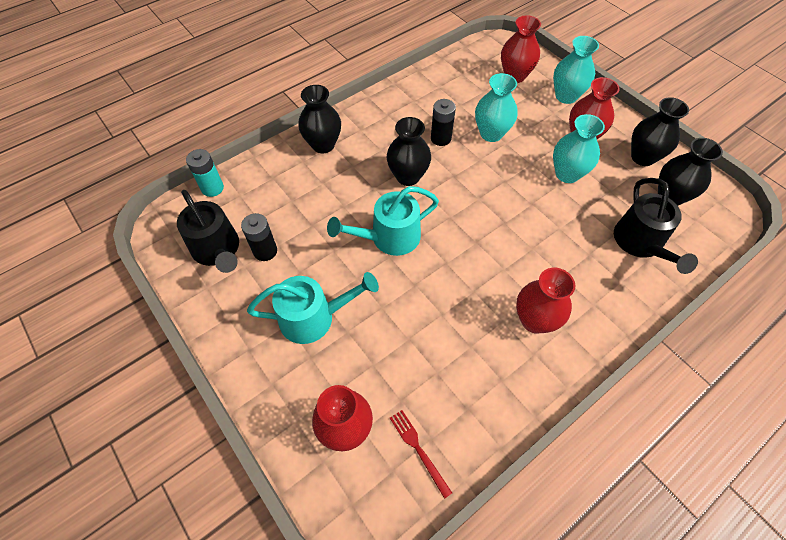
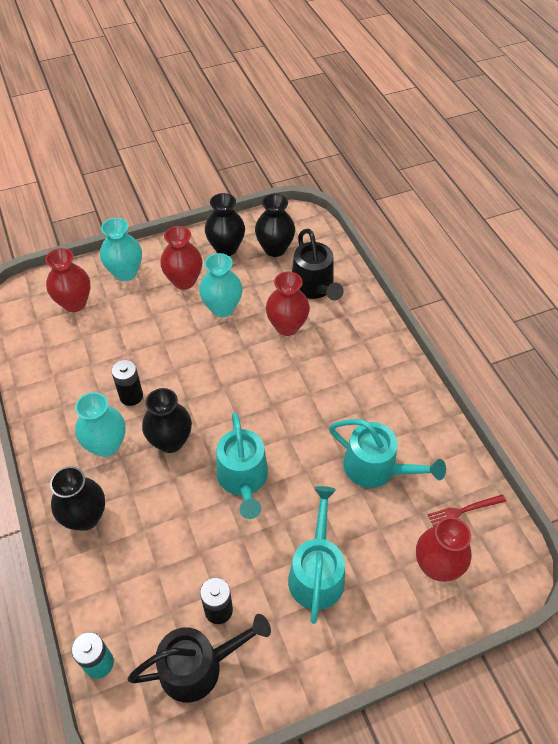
camera: 75 degrees left, 5 degrees down
turquoise vase [475,73,518,142] -> turquoise vase moved to [75,392,125,457]
red vase [516,268,575,333] -> red vase moved to [266,272,310,336]
black watering can [614,178,698,274] -> black watering can turned 60 degrees clockwise [292,229,344,301]
none -> turquoise watering can [329,419,446,488]

